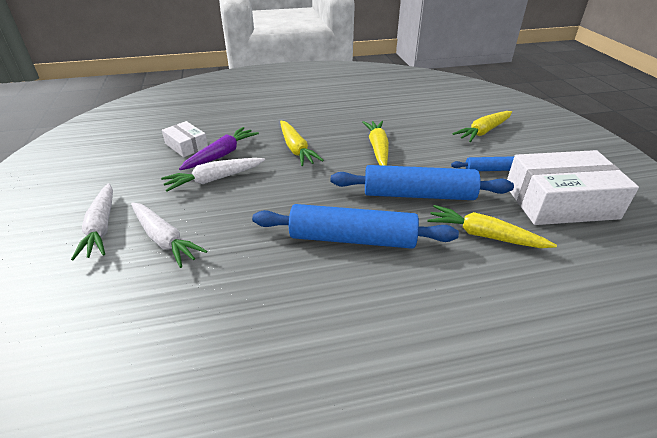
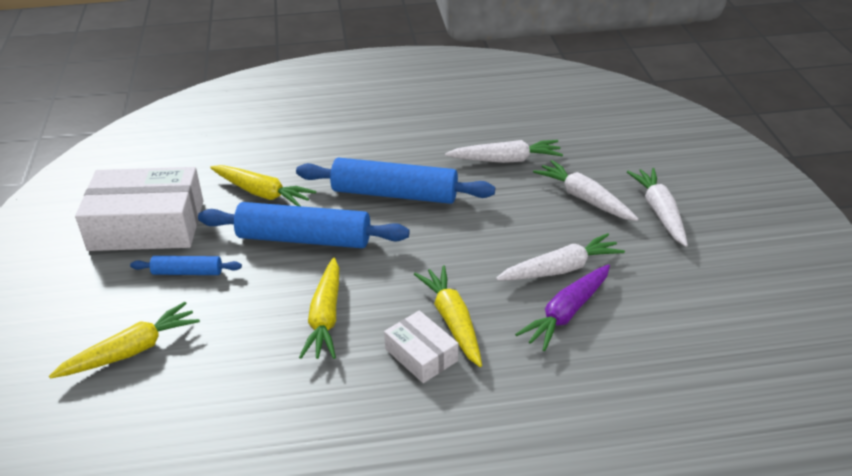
camera: 175 degrees left, 0 degrees up
white box [162,121,208,157] -> white box moved to [384,310,458,383]
none -> white carrot [445,140,563,163]

